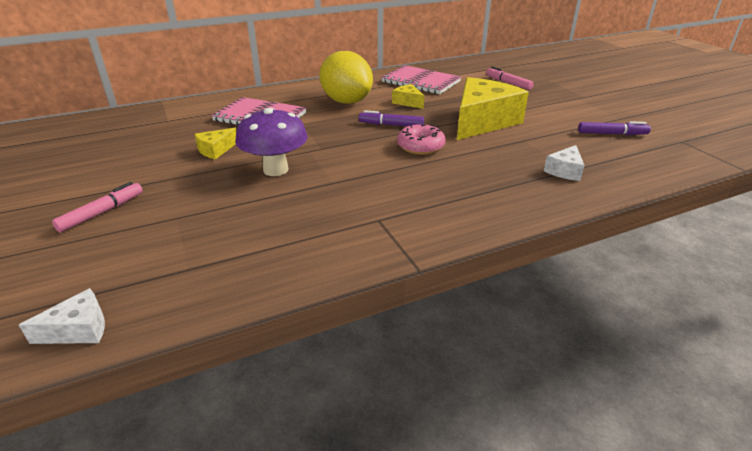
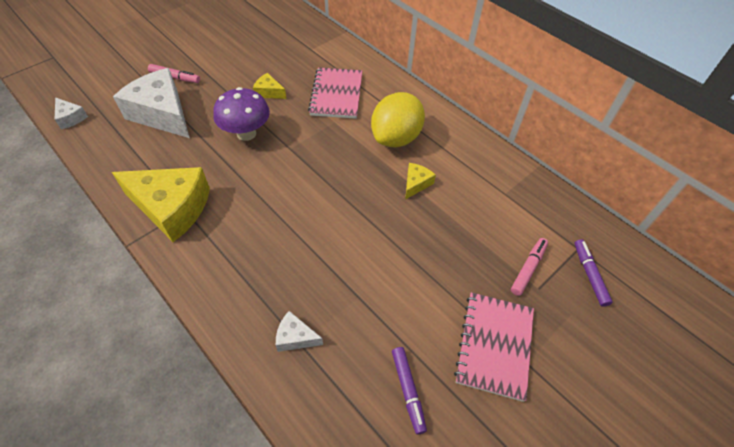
camera: 70 degrees right, 20 degrees up
purple marker [359,110,424,126] -> purple marker moved to [574,239,613,307]
pink notebook [381,65,461,94] -> pink notebook moved to [454,292,534,402]
pink donut [397,124,446,155] -> none
yellow cheese [457,77,529,140] -> yellow cheese moved to [112,167,210,242]
none -> white cheese [113,68,190,138]

